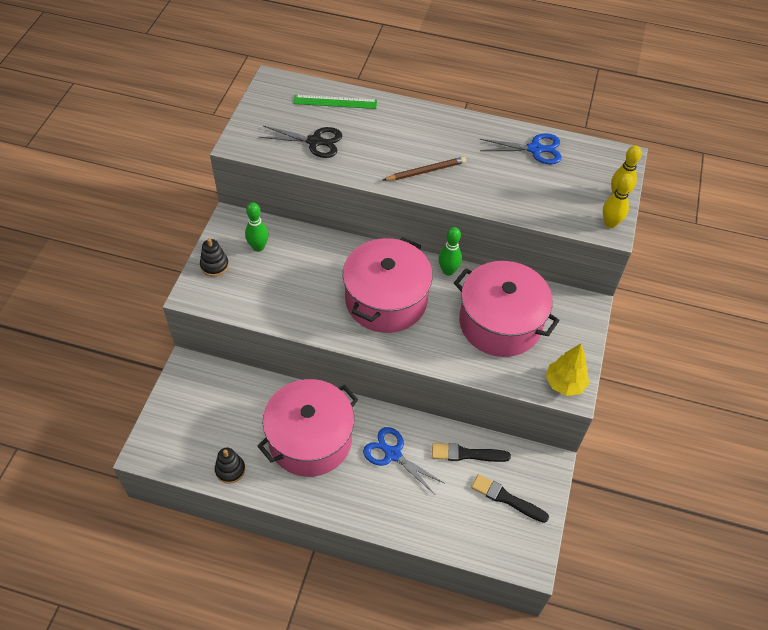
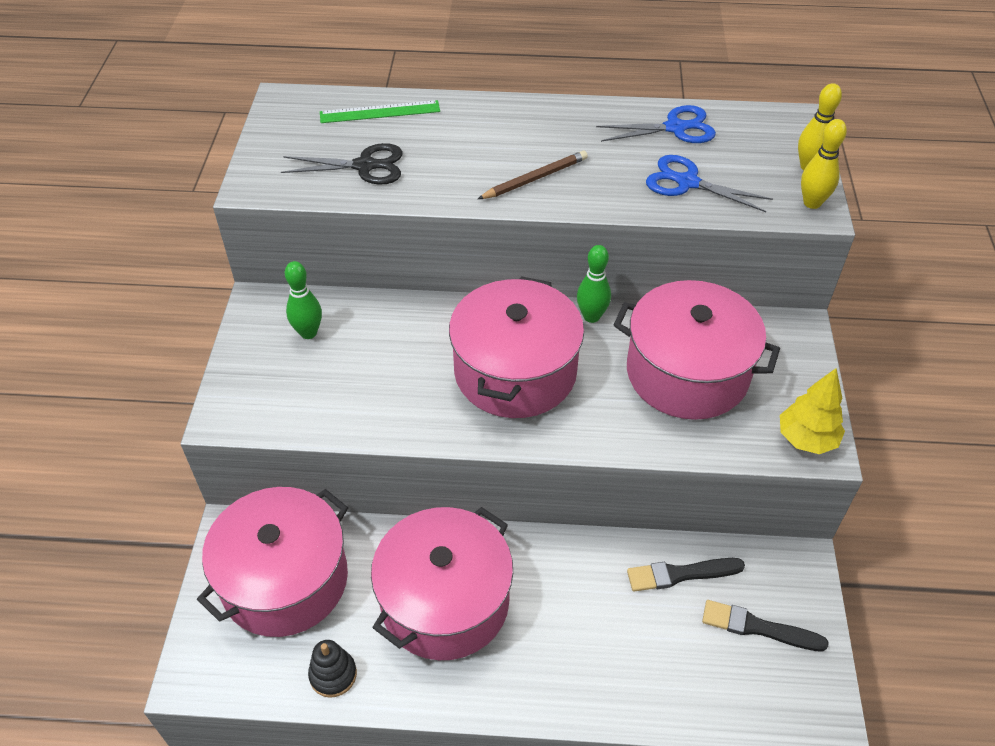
camera: 10 degrees left, 5 degrees down
black stacking toy [200,238,229,277] -> none
blue scissors [363,427,444,495] -> blue scissors moved to [646,155,773,212]
none -> pink pot [197,487,348,637]

